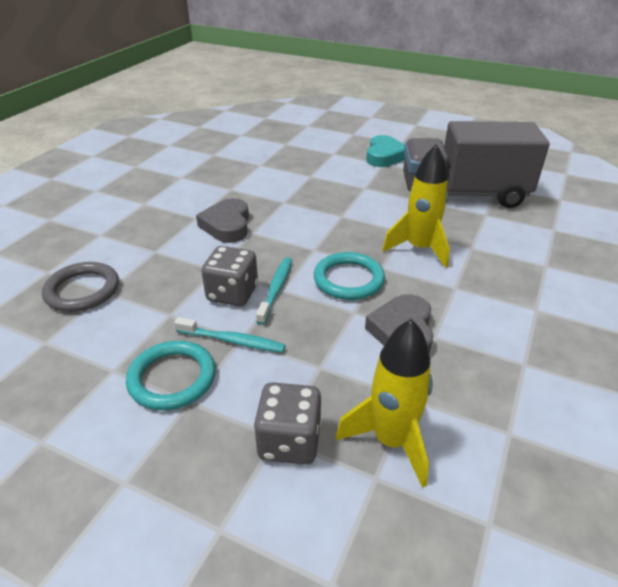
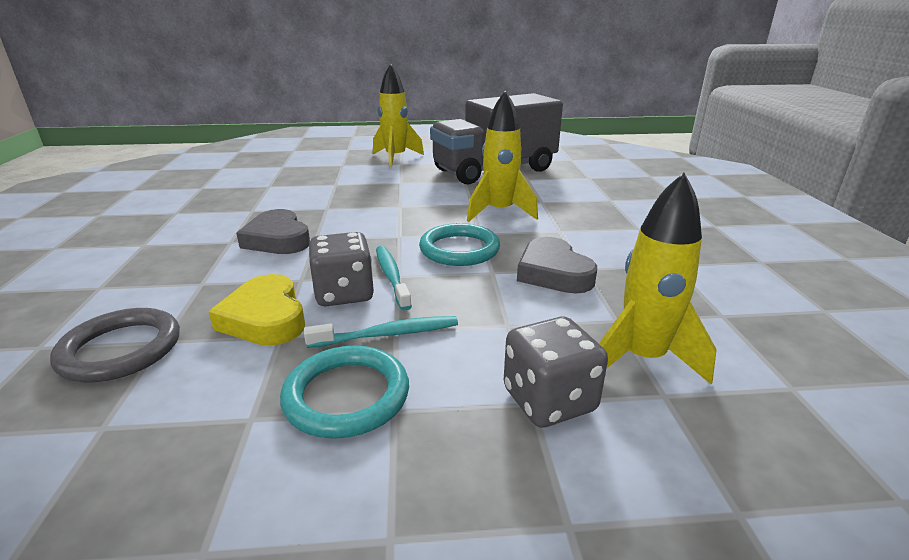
camera: 30 degrees left, 10 degrees down
turquoise heart [366,135,405,167] -> yellow rocket [373,64,424,168]
none -> yellow heart [209,274,305,346]

